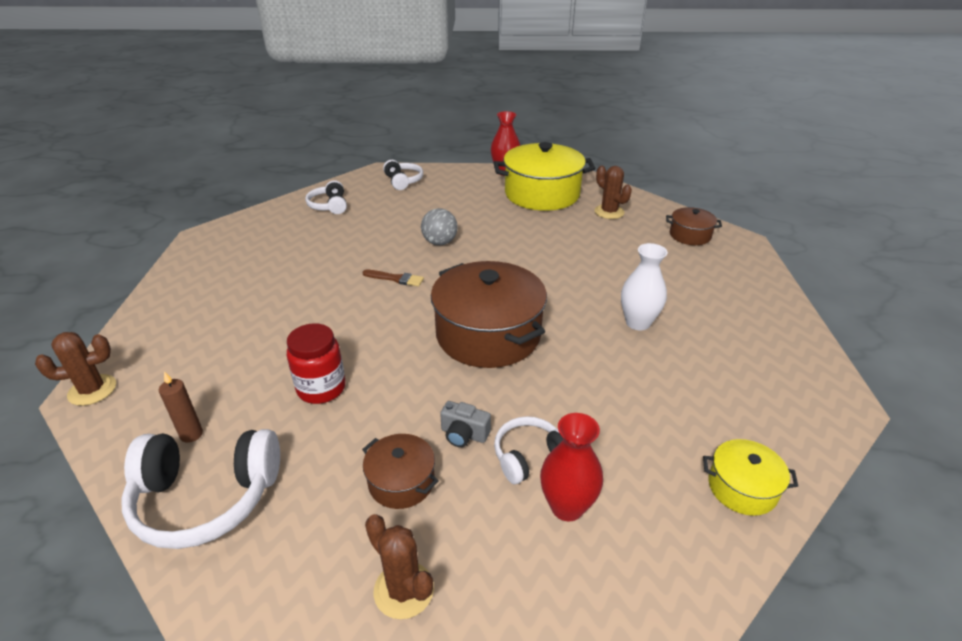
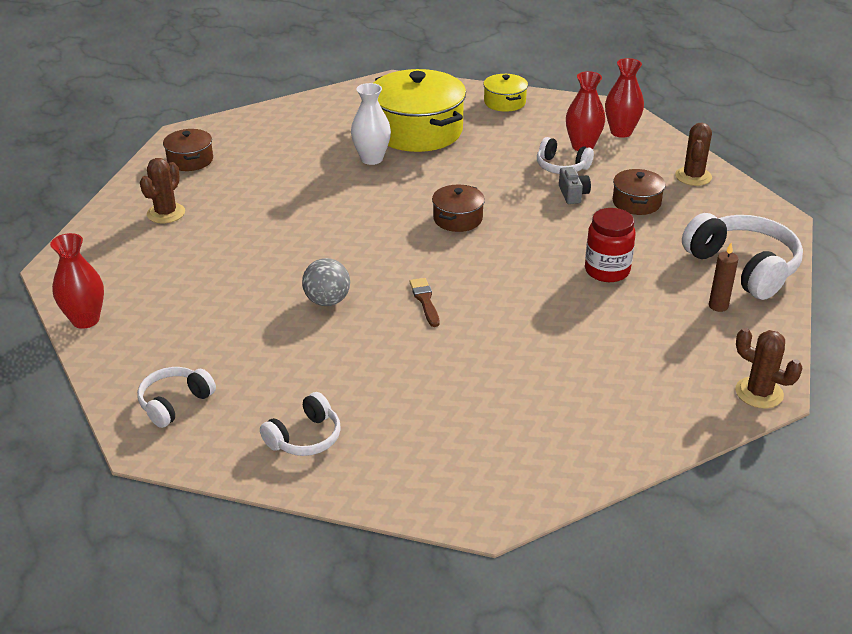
camera: 120 degrees left, 0 degrees up
brown pot [431,261,547,368] -> brown pot [432,185,485,232], size x0.49
yellow pot [494,142,596,211] -> yellow pot moved to [374,69,466,152]
none -> red vase [605,58,644,138]

